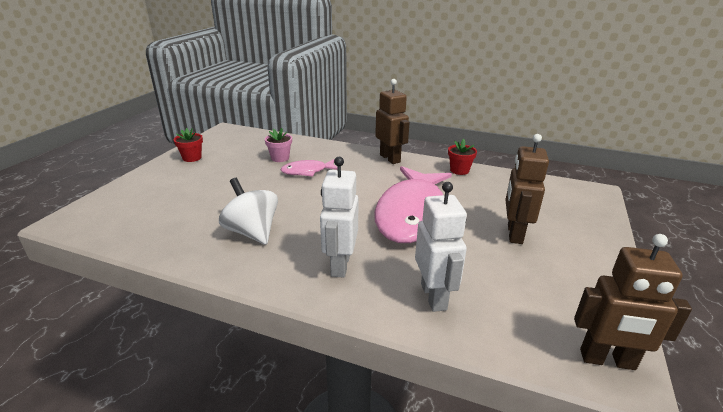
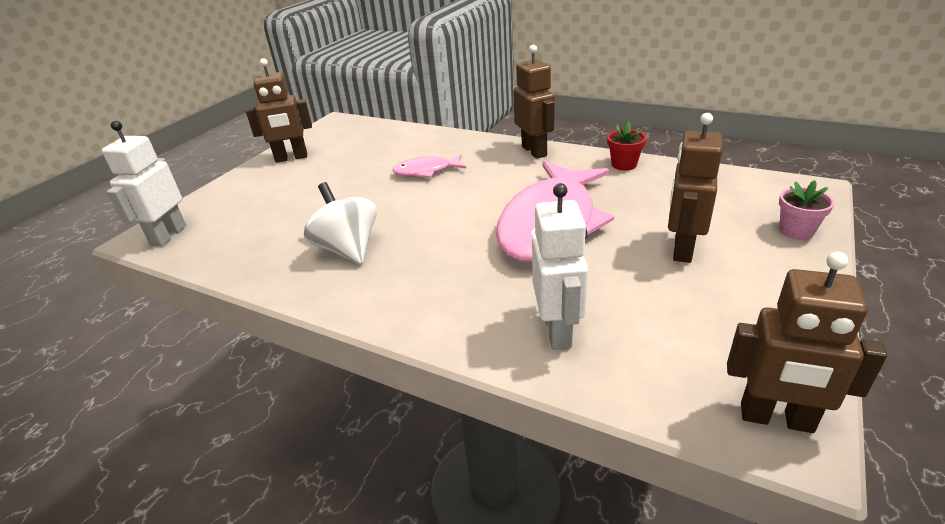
camera: 10 degrees right, 5 degrees up
red flower pot [174,128,203,162] -> brown robot [246,58,312,163]
pink flower pot [265,128,292,162] -> pink flower pot moved to [779,180,835,240]
white robot [320,157,358,278] -> white robot moved to [102,121,186,247]

